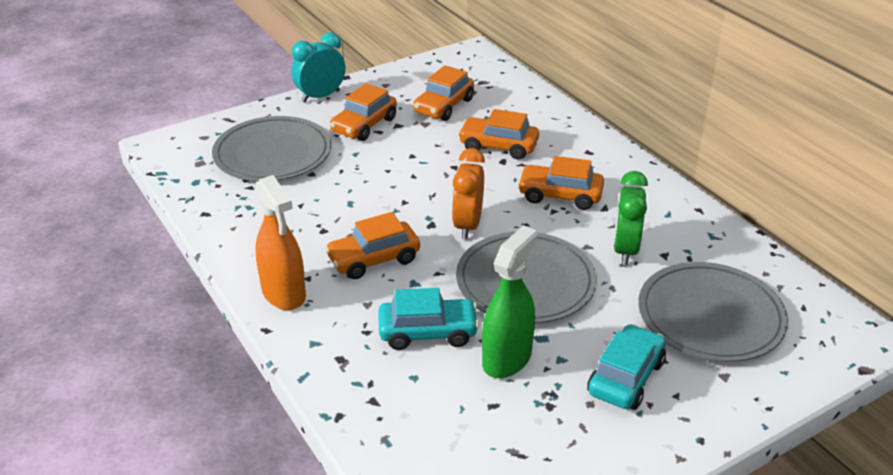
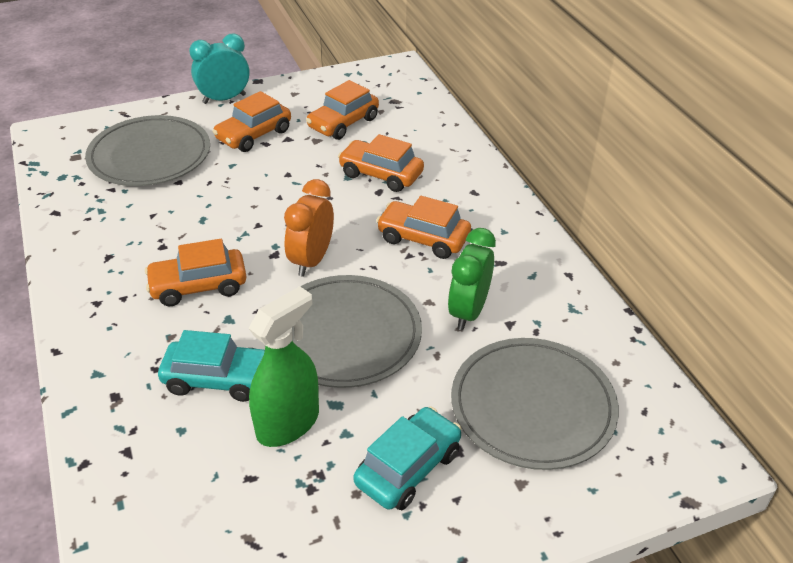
camera: 10 degrees right, 5 degrees up
orange spray bottle [255,175,306,310] -> none

